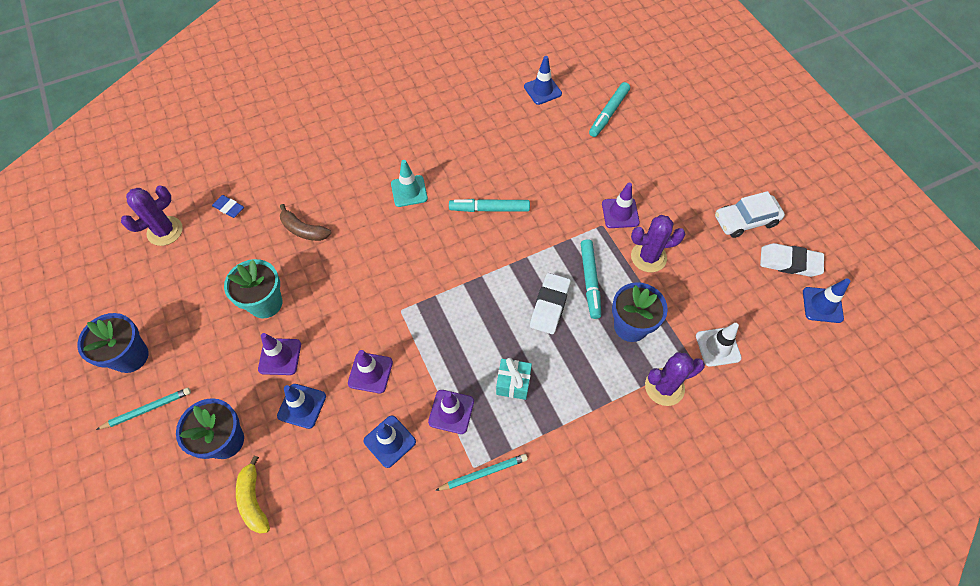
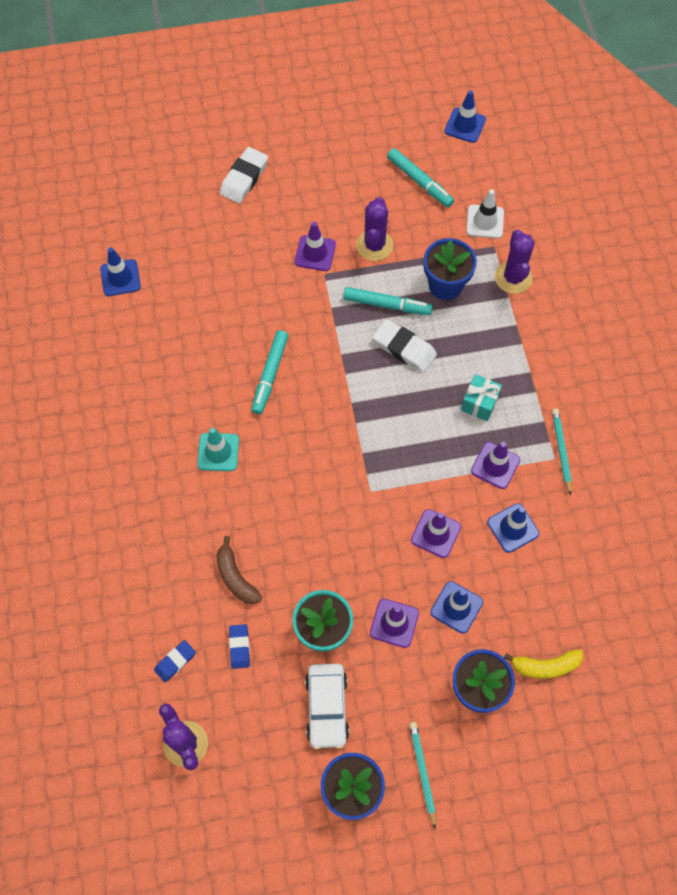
camera: 75 degrees left, 5 degrees up
brown banana [280,204,331,241] -> brown banana turned 105 degrees clockwise [216,536,262,604]
turquoise marker [589,82,630,137] -> turquoise marker moved to [387,148,454,207]
white car [715,191,785,238] -> white car moved to [305,664,349,749]
white eraser [760,243,824,277] -> white eraser moved to [220,147,268,204]
none -> blue eraser [229,624,250,669]

